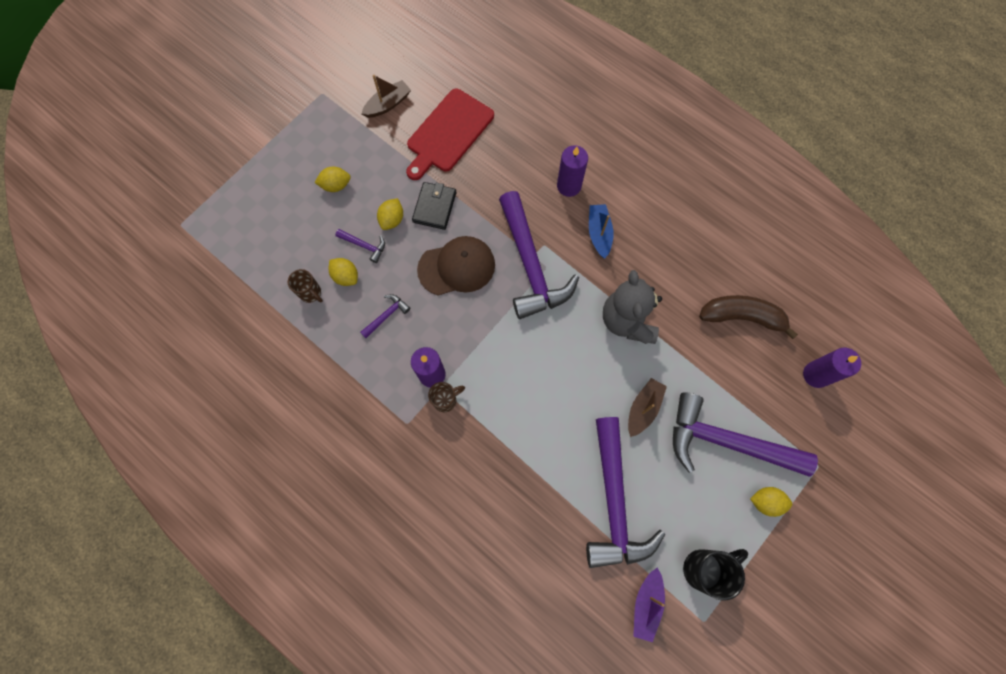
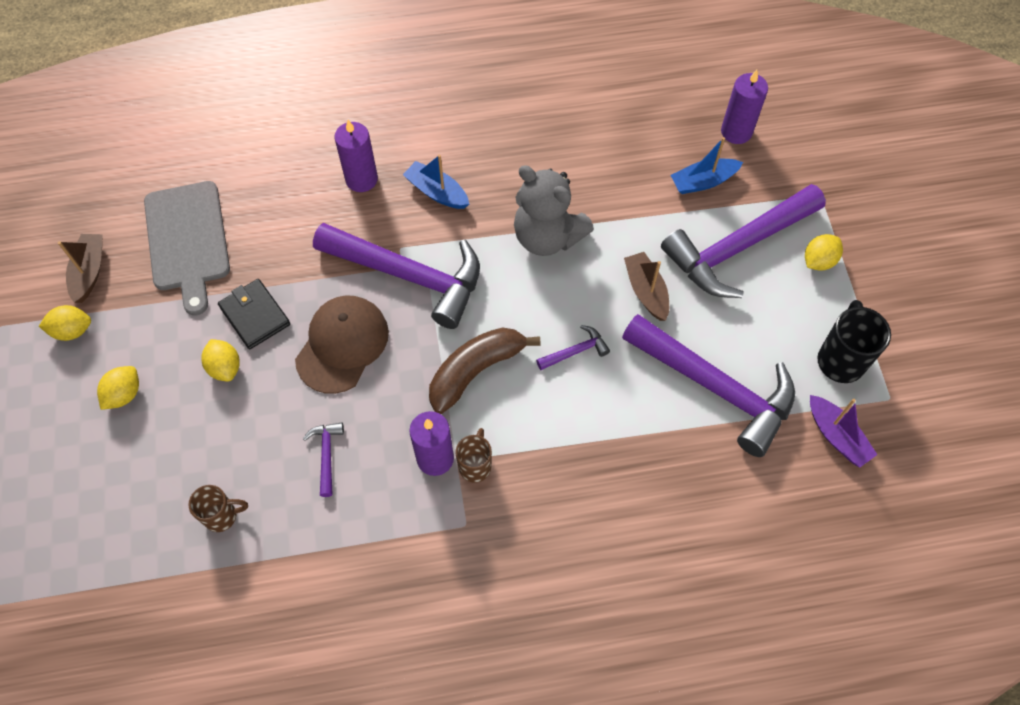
camera: 50 degrees left, 10 degrees down
yellow lemon [328,258,358,286] -> yellow lemon moved to [39,305,91,341]
purple hammer [335,229,385,263] -> purple hammer moved to [536,325,610,370]
red cutting board [406,88,494,180] -> grey cutting board [144,181,230,316]
brown banana [699,295,798,339] -> brown banana moved to [429,328,540,414]
none -> blue boat [671,137,743,194]

